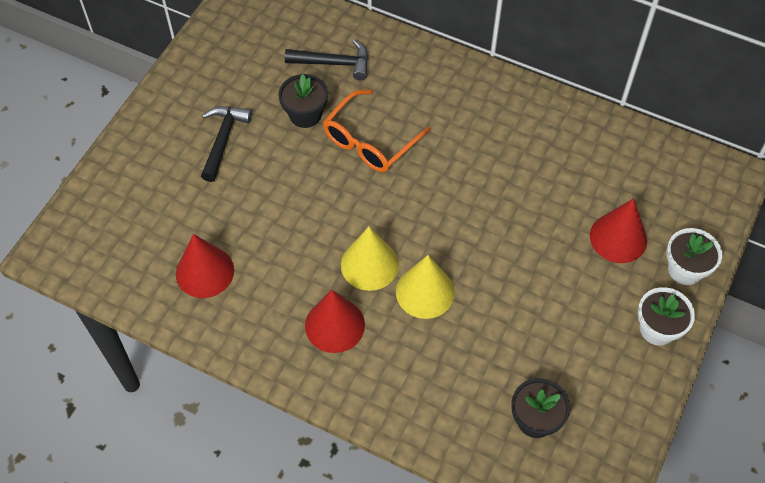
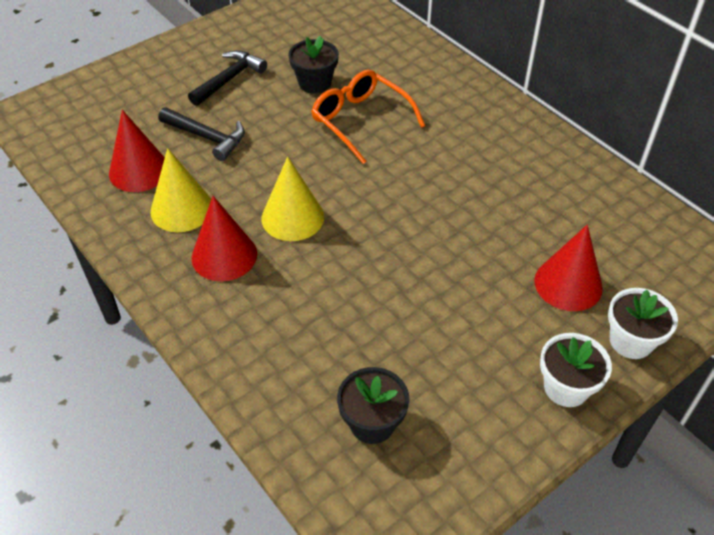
camera: 25 degrees right, 10 degrees down
black hammer [285,40,368,81] -> black hammer moved to [158,107,245,161]
orange glasses [323,89,431,172] -> orange glasses turned 75 degrees clockwise [311,70,425,164]
yellow cone [396,255,455,319] -> yellow cone moved to [151,148,211,232]

